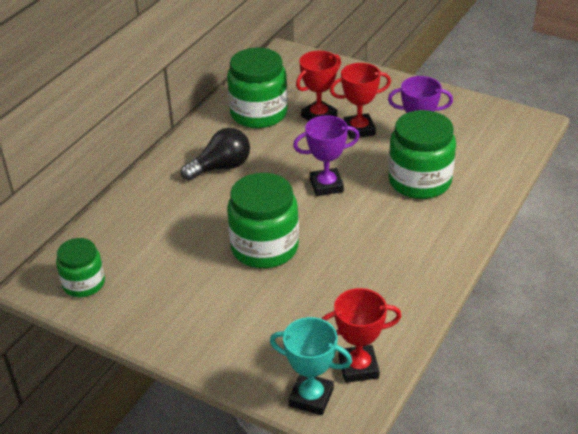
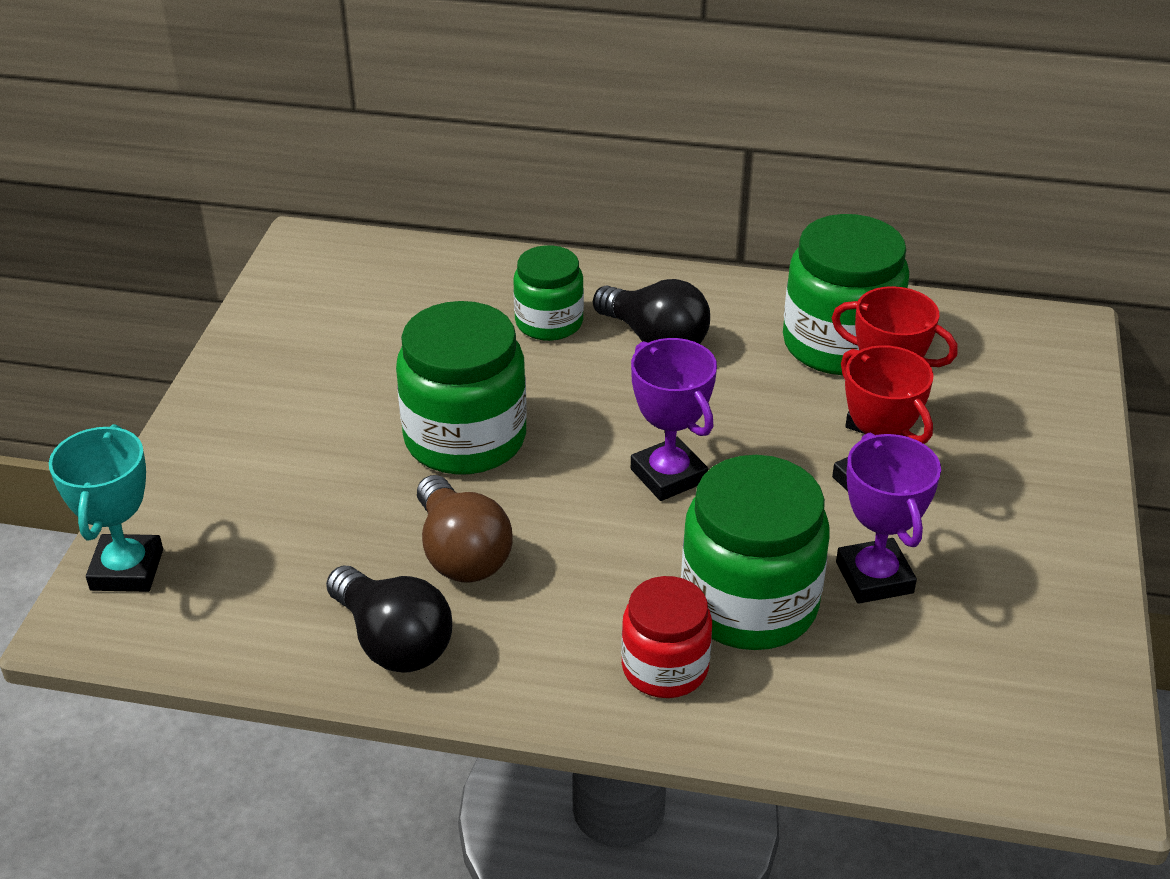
camera: 70 degrees right, 0 degrees up
green jar [56,238,105,297] -> green jar moved to [513,245,584,341]
red trophy [321,288,402,383] -> none
none -> black light bulb [326,566,452,672]
none -> brown light bulb [417,475,513,582]
none -> red jar [621,576,712,698]

